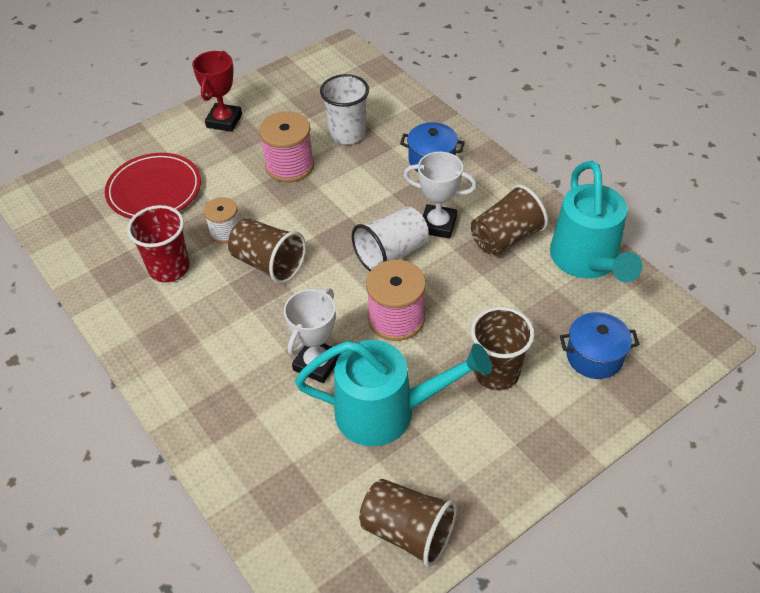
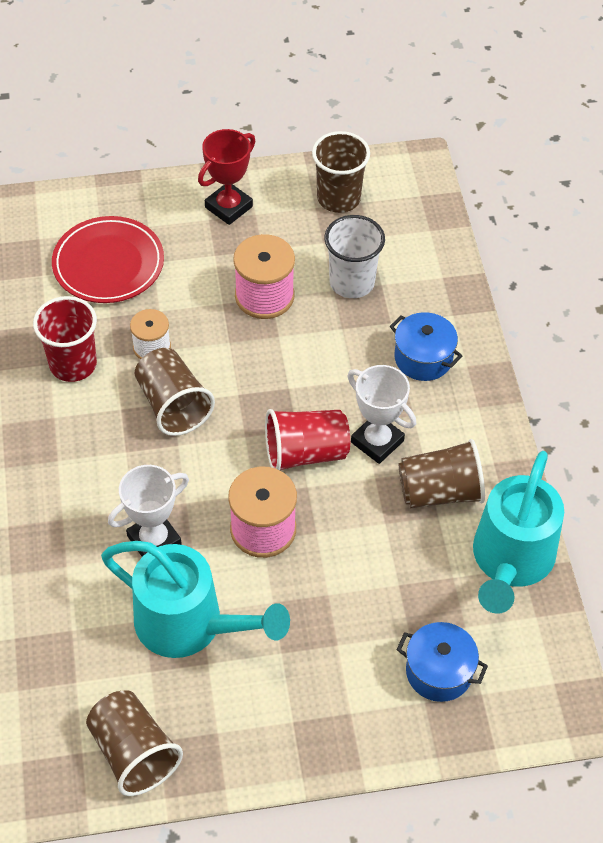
camera: 25 degrees right, 5 degrees up
white cup [352,207,429,271] -> red cup [265,409,350,470]
brown cup [471,307,534,390] -> brown cup moved to [312,131,370,213]

